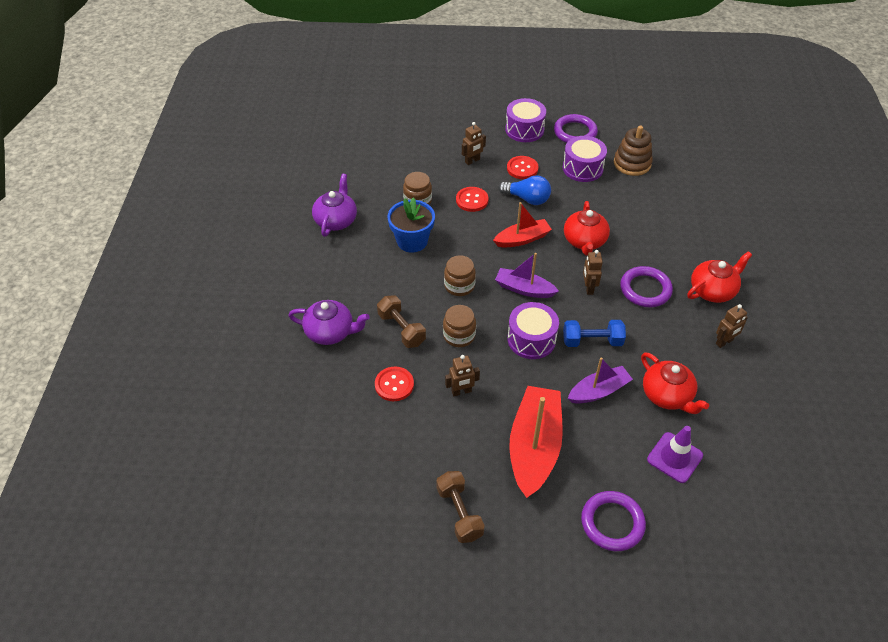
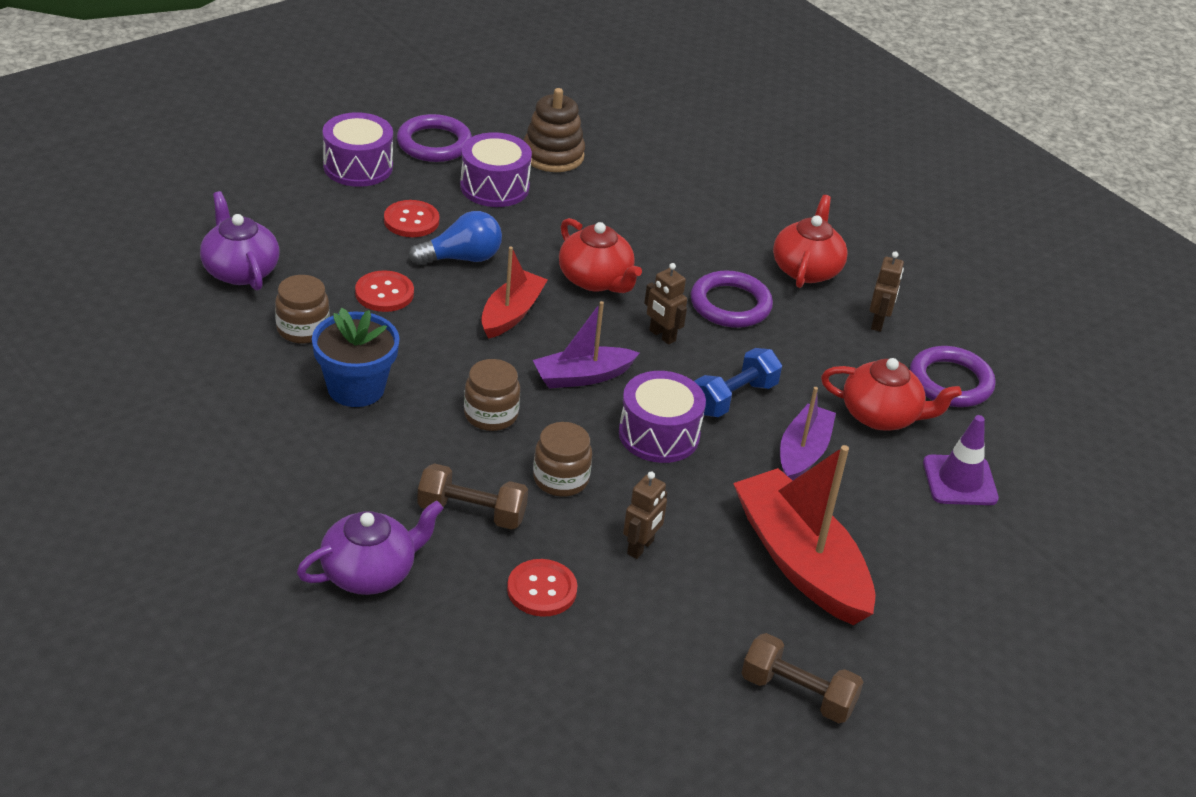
camera: 45 degrees left, 10 degrees down
purple teapot [312,174,357,237] -> purple teapot moved to [200,191,279,291]
brown robot [462,122,486,165] -> none
purple ring [581,491,646,551] -> purple ring moved to [910,346,996,407]

